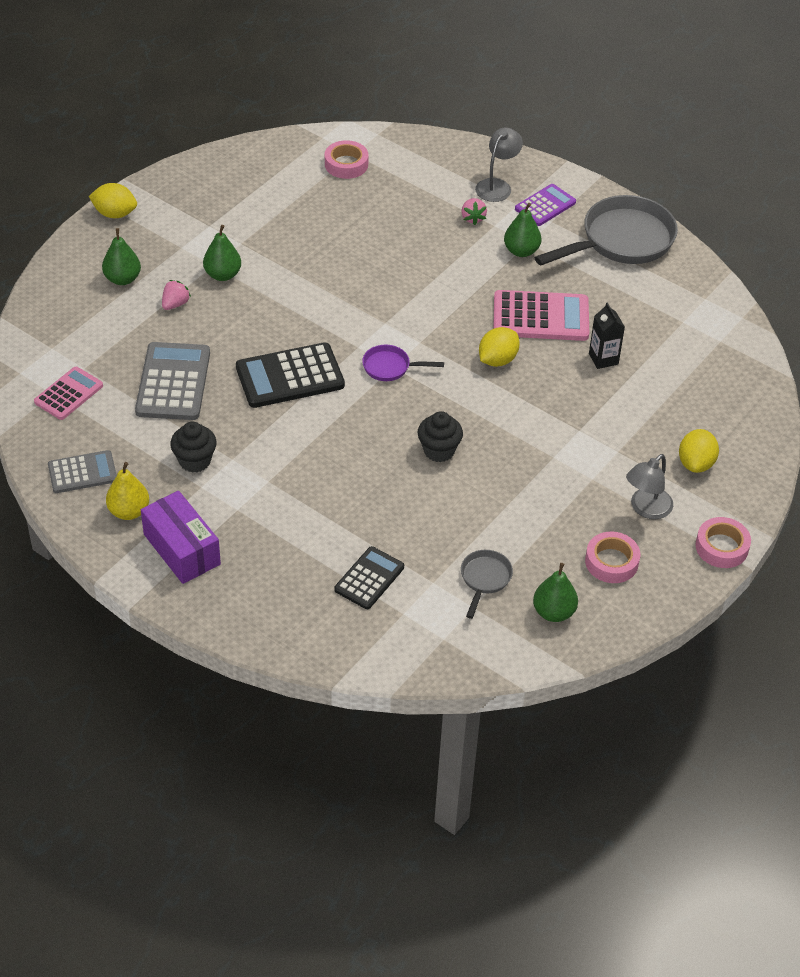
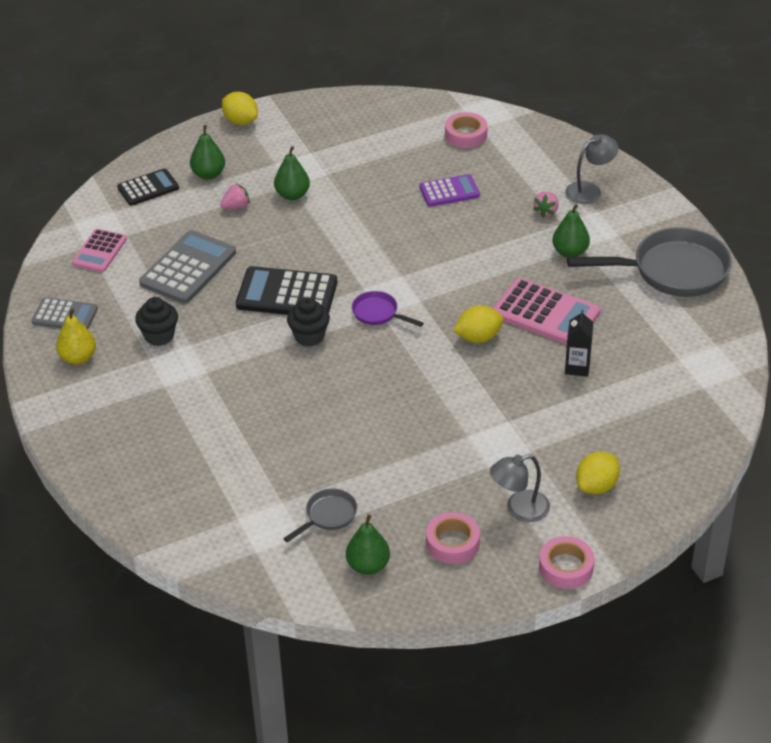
camera: 30 degrees right, 5 degrees down
pink calculator [34,367,103,420] -> pink calculator turned 135 degrees clockwise [72,229,127,272]
purple box [141,491,221,584] -> none
black calculator [334,546,404,609] -> black calculator moved to [117,168,179,206]
black cupcake [418,411,463,462] -> black cupcake moved to [287,297,330,347]
purple calculator [515,184,576,226] -> purple calculator moved to [419,174,480,207]

